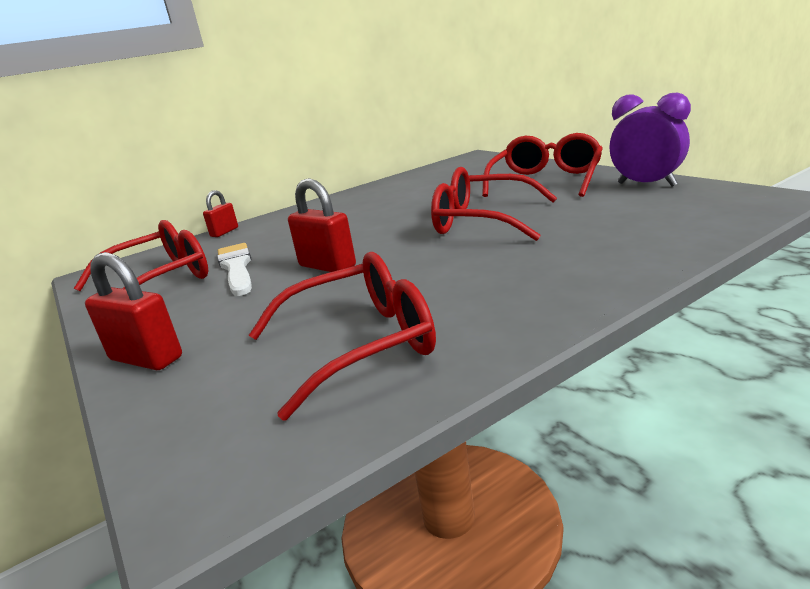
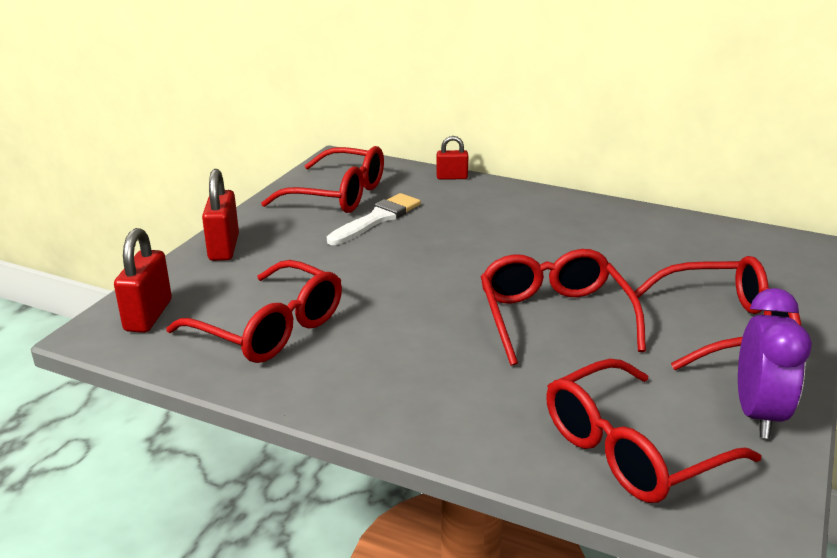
camera: 55 degrees right, 5 degrees up
red padlock [288,178,356,272] -> red padlock moved to [114,228,172,333]
none -> red glasses [546,359,761,503]

